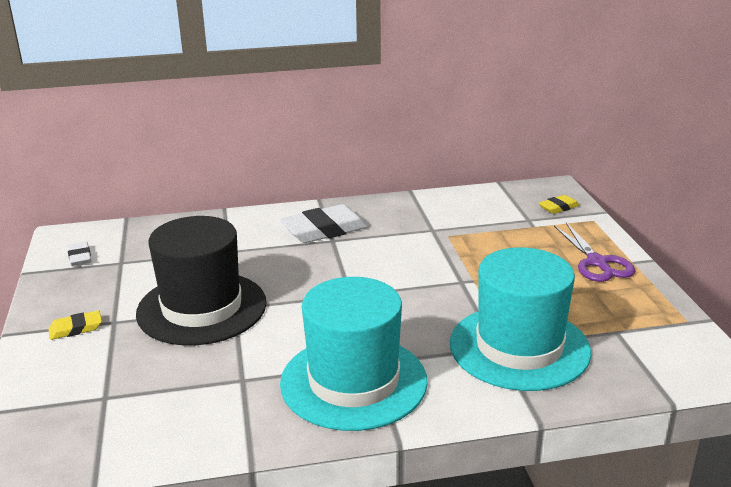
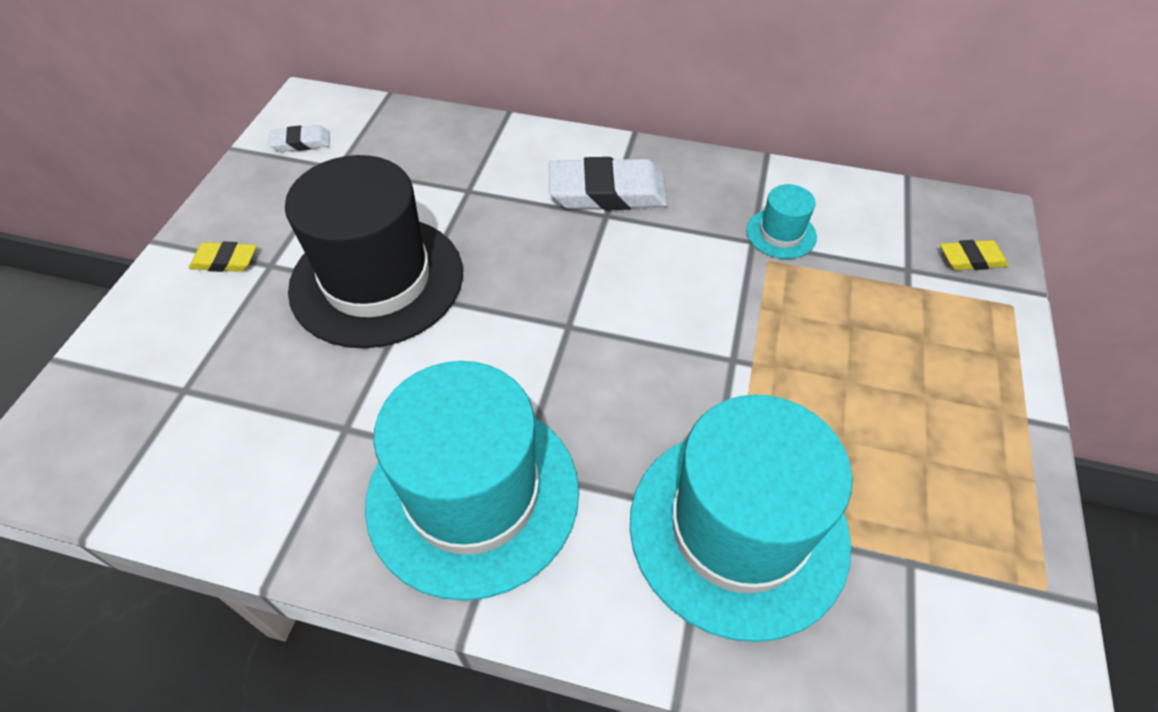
camera: 25 degrees right, 25 degrees up
white eraser [68,241,91,266] -> white eraser turned 75 degrees clockwise [268,125,330,152]
purple scissors [554,223,635,282] -> none
none -> turquoise hat [746,184,817,259]

